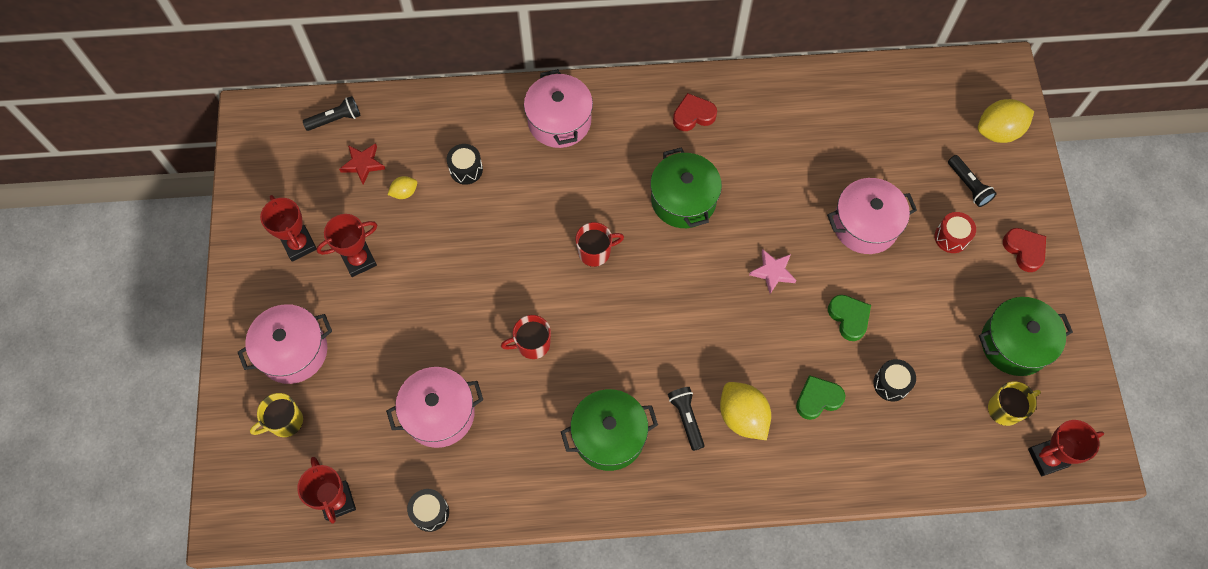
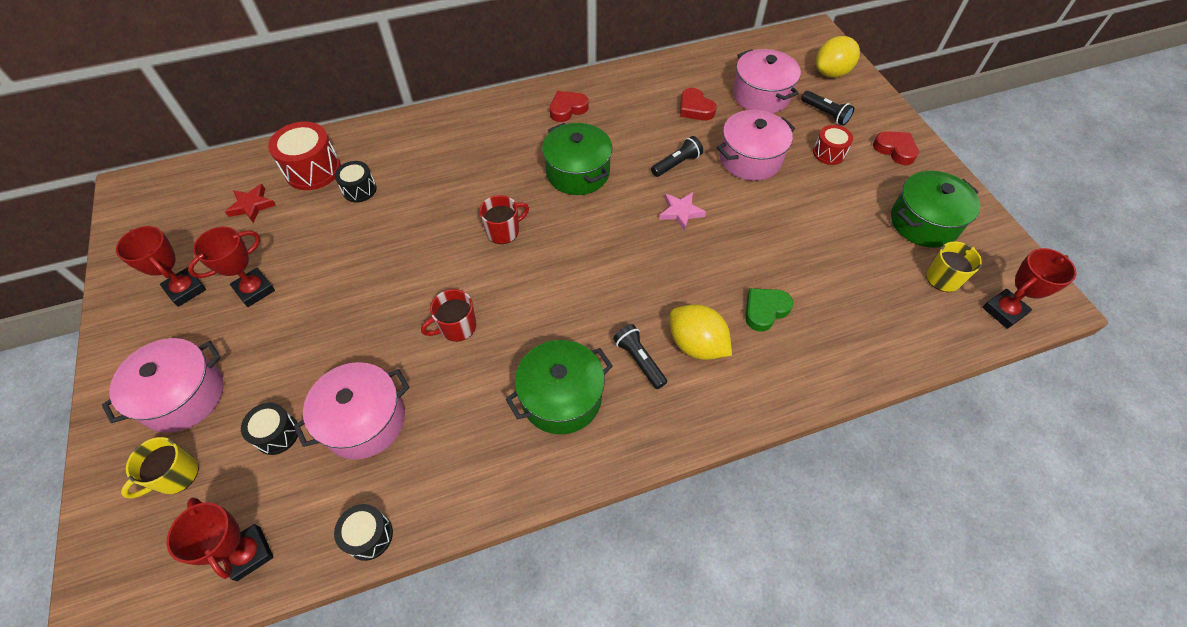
camera: 15 degrees left, 10 degrees down
black flashlight [303,96,360,131] -> black flashlight moved to [651,136,703,177]
yellow lemon [388,176,417,199] -> none
pink pot [524,69,593,148] -> pink pot moved to [733,49,801,113]
green heart [828,295,871,341] -> none
black drum [873,359,916,402] -> black drum moved to [241,403,298,455]
none -> red drum [268,122,341,190]
none -> red heart [680,88,717,120]

